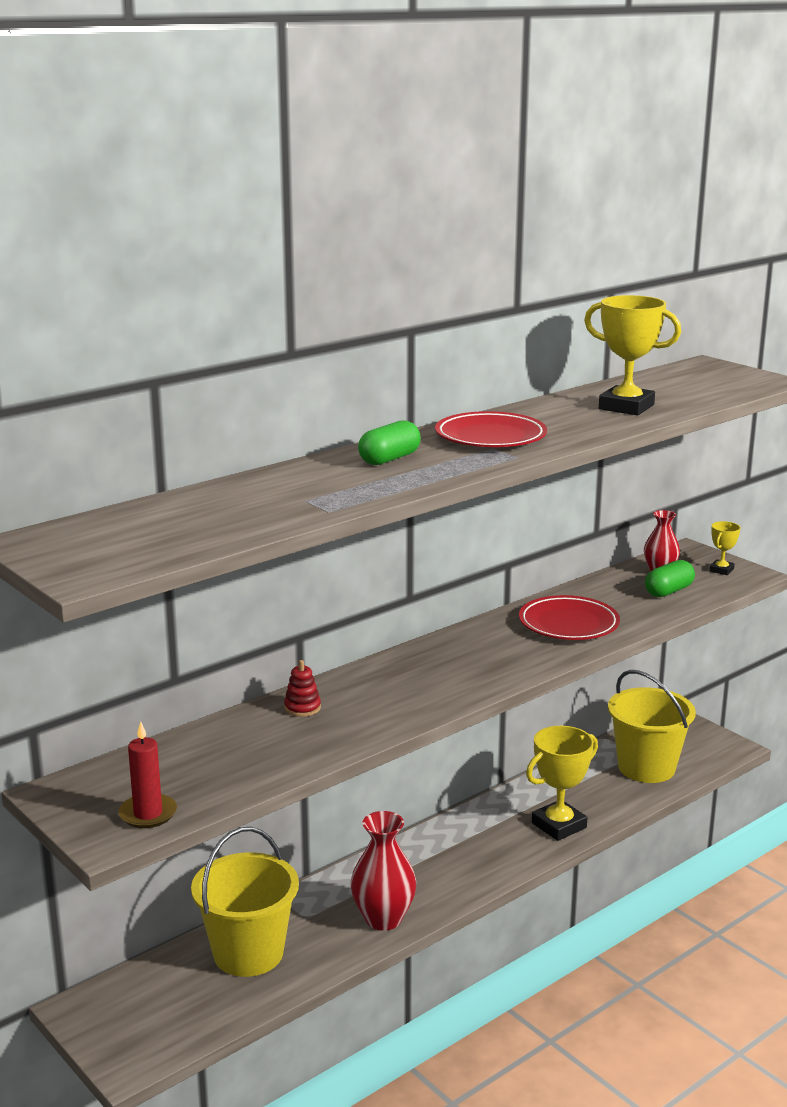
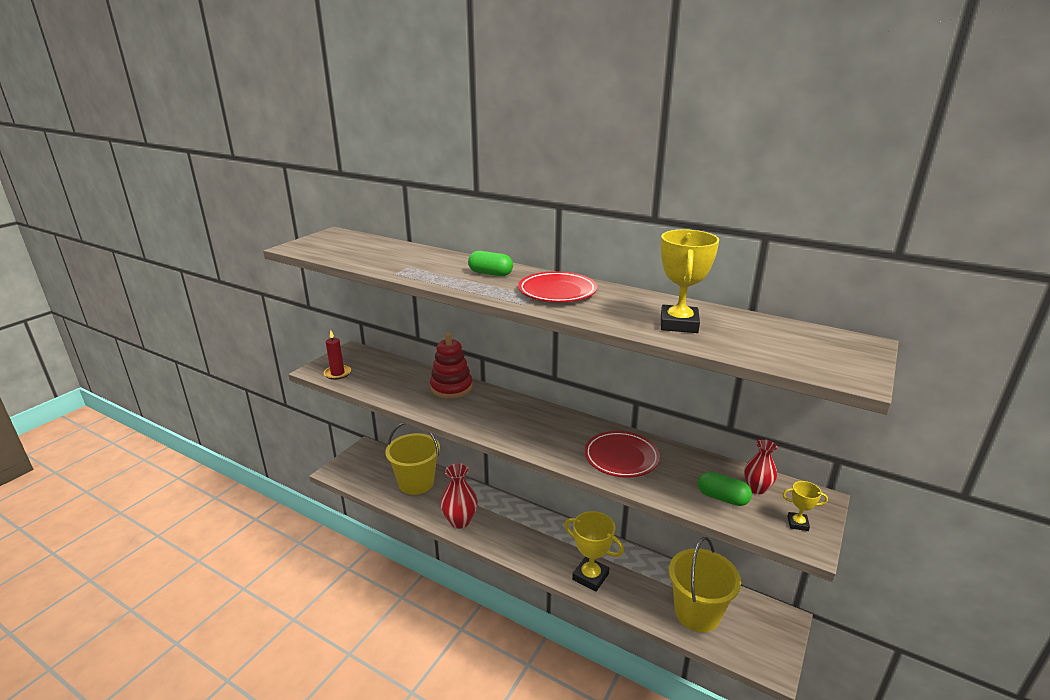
camera: 70 degrees right, 5 degrees up
red stacking toy [284,660,321,717] -> red stacking toy [430,332,473,399], size x2.08

